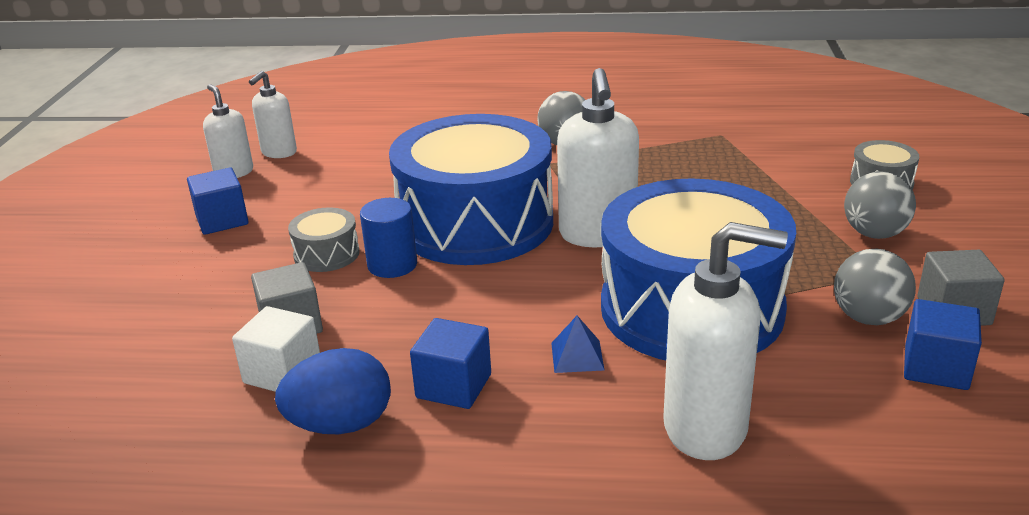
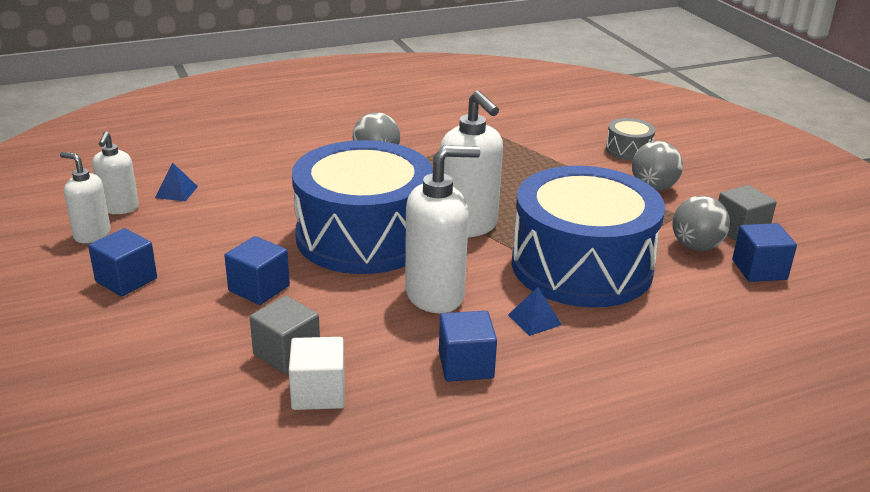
camera: 30 degrees left, 0 degrees up
blue egg [275,348,391,434] -> none
grey drum [288,207,360,272] -> blue cube [225,236,290,305]
blue cylinder [360,198,417,278] -> none
white soap dispenser [663,222,788,460] -> white soap dispenser moved to [405,145,480,313]
none -> blue pyramid [155,163,198,201]

